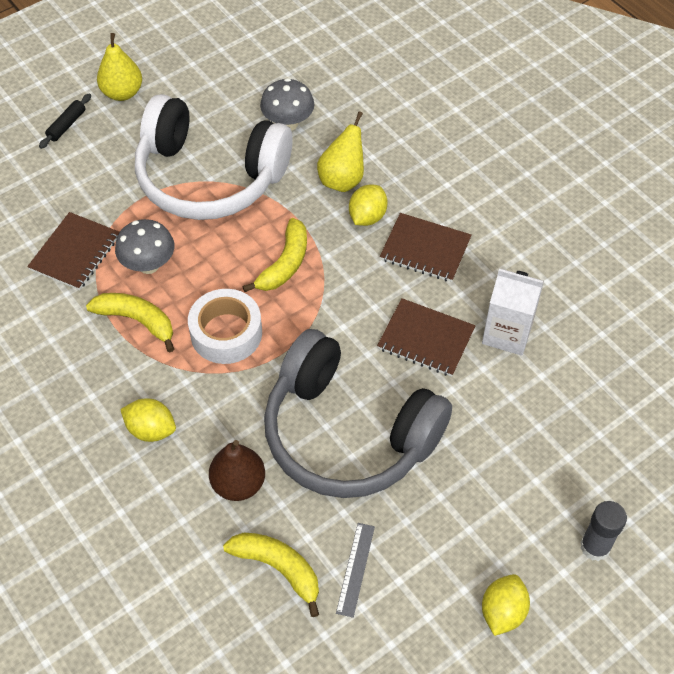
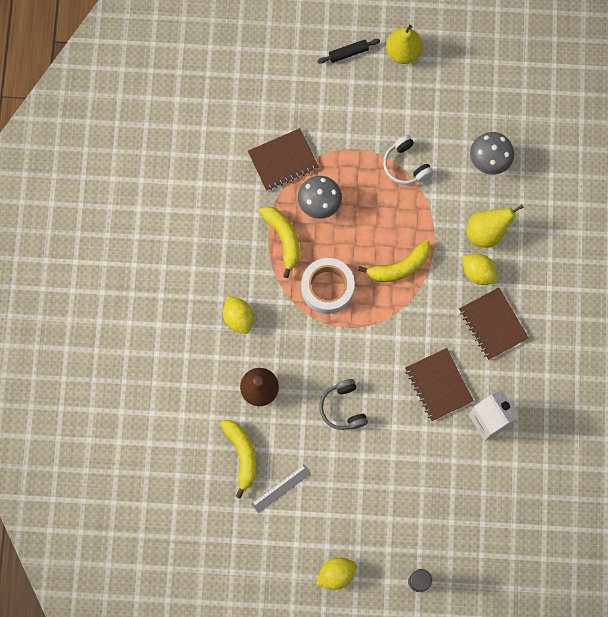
camera: 40 degrees right, 20 degrees up
white headphones [135,94,292,220] -> white headphones [383,135,433,185], size x0.40
grey headphones [264,329,452,498] -> grey headphones [319,379,368,430], size x0.40
yellow lemon [349,184,387,226] -> yellow lemon turned 60 degrees clockwise [462,254,498,285]

